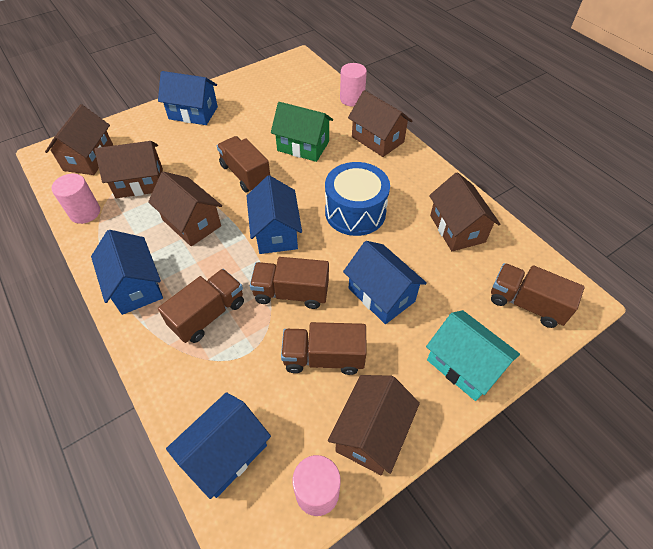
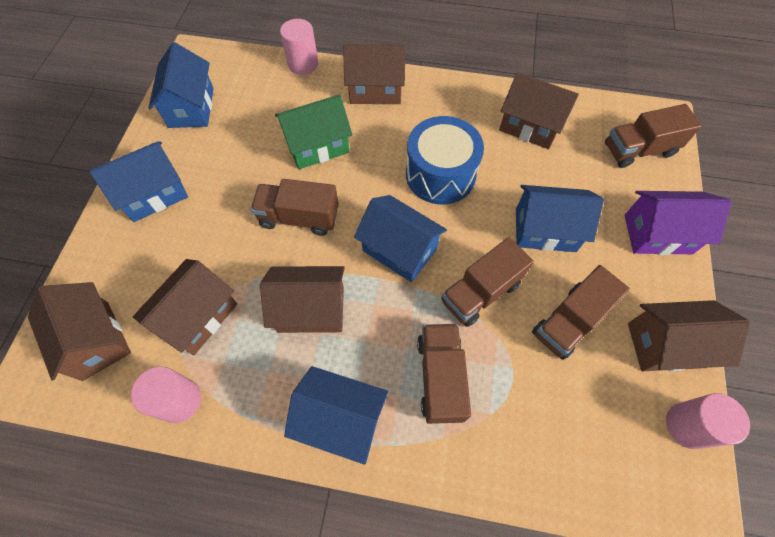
camera: 45 degrees left, 10 degrees up
blue house [166,392,271,499] -> blue house moved to [148,42,214,128]
brown house [328,375,420,475] -> brown house turned 75 degrees counterclockwise [628,300,750,371]
turquoise house [426,310,520,401] -> purple house [625,191,732,255]

